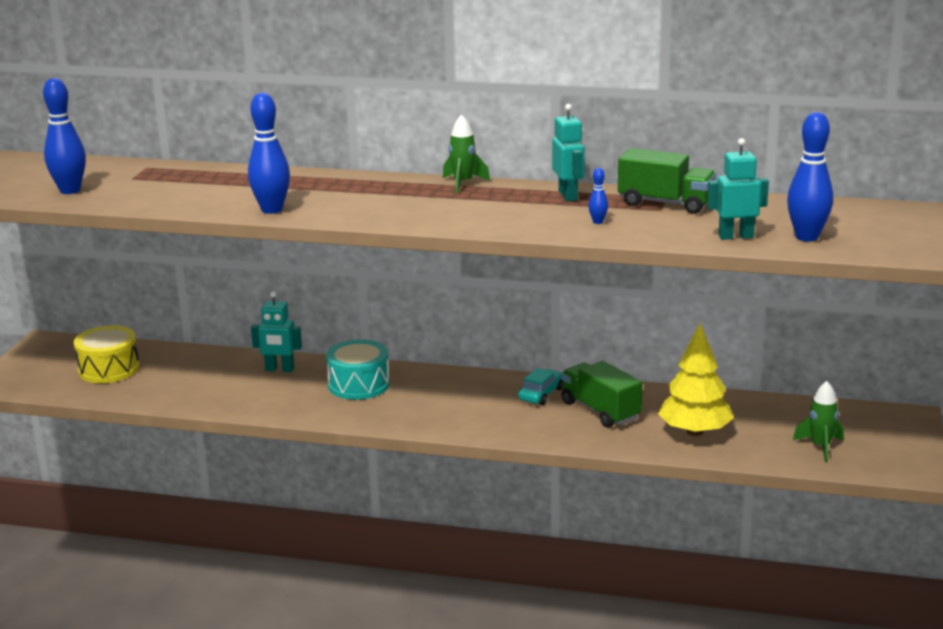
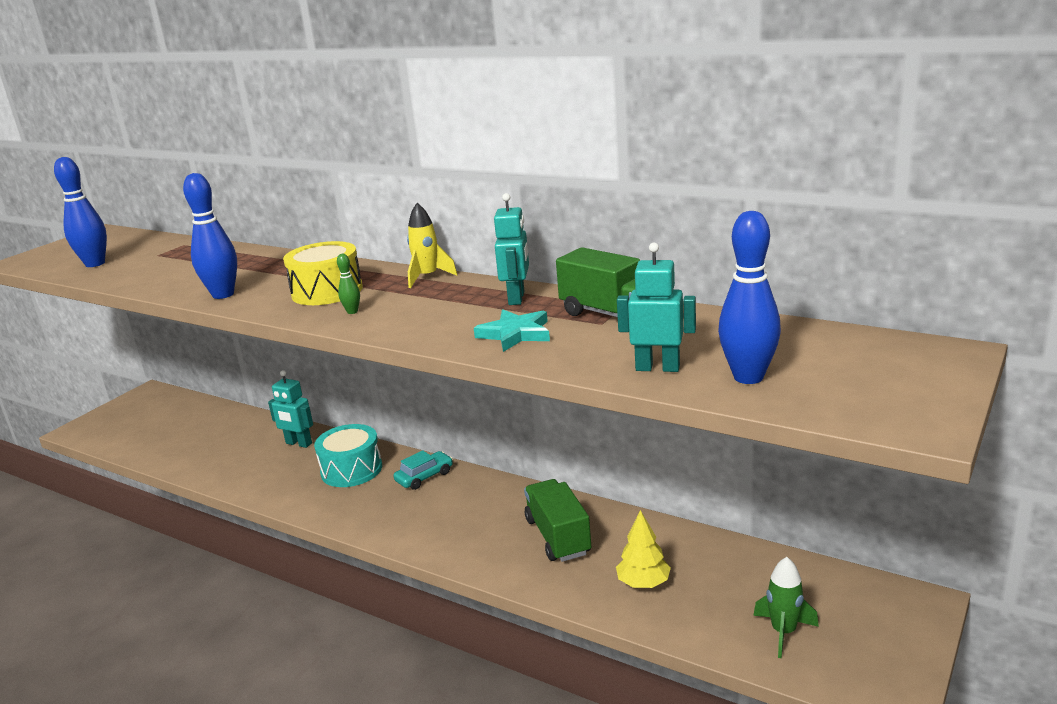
camera: 20 degrees right, 0 degrees up
yellow drum [74,325,140,383] -> yellow drum moved to [283,241,363,305]
green rocket [443,114,490,194] -> yellow rocket [407,203,457,288]
turquoise car [518,368,563,405] -> turquoise car moved to [394,450,453,490]
blue bowling pin [588,168,608,224] -> turquoise star [474,309,550,352]
yellow tree [658,323,734,436] -> yellow tree [616,510,671,588], size x0.62
none -> green bowling pin [337,254,360,314]

